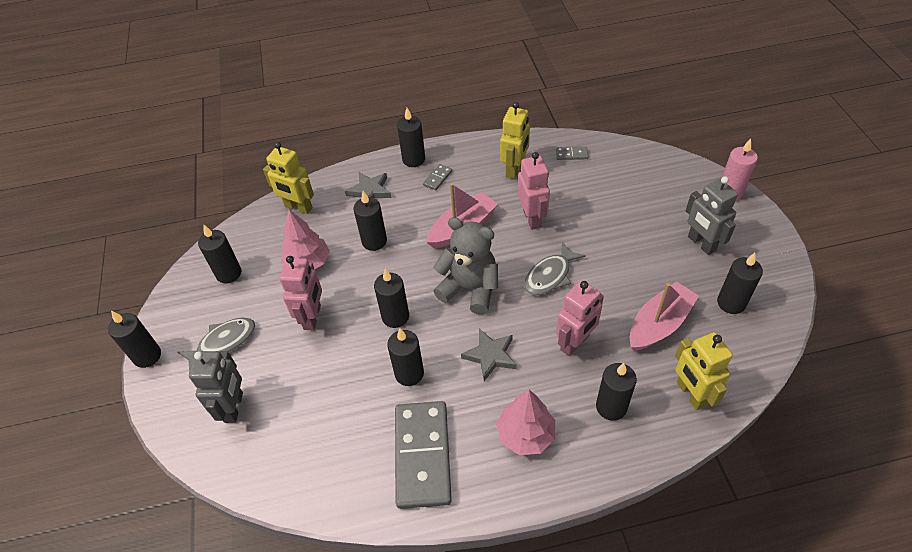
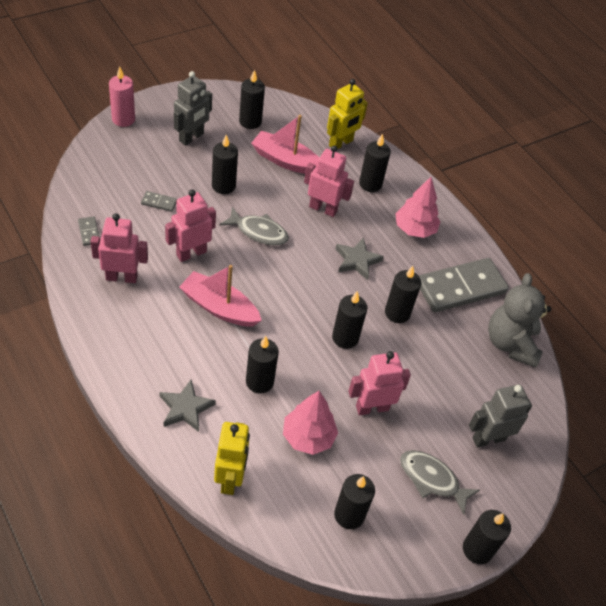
camera: 120 degrees left, 0 degrees up
black candle [397,108,425,167] -> black candle moved to [212,135,238,194]
grey domino [423,164,452,190] -> grey domino moved to [141,191,177,212]
grey teddy bear [433,217,498,315] -> grey teddy bear moved to [488,273,551,368]
yellow robot [500,102,530,179] -> pink robot [90,213,148,283]

